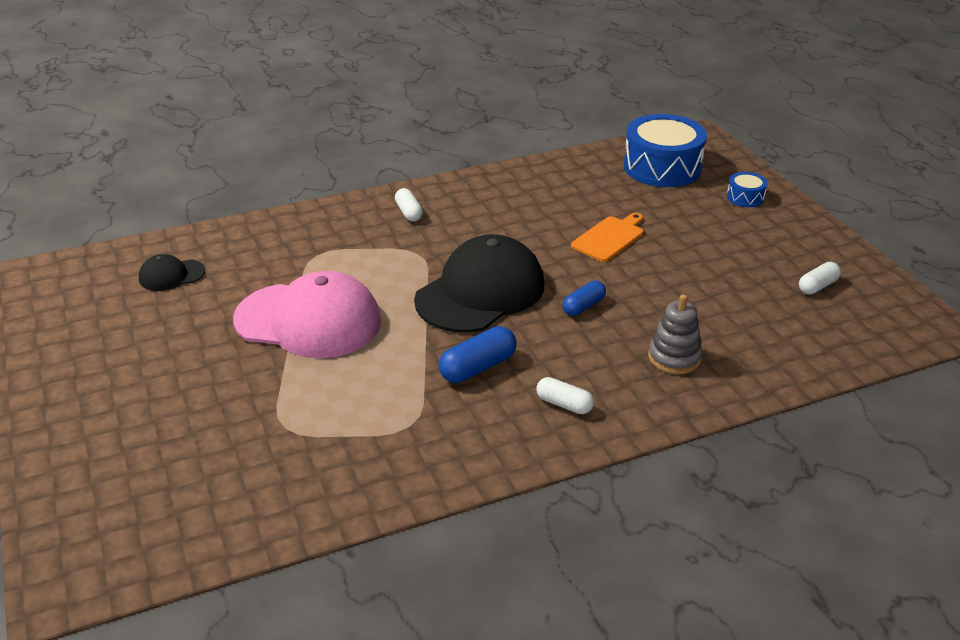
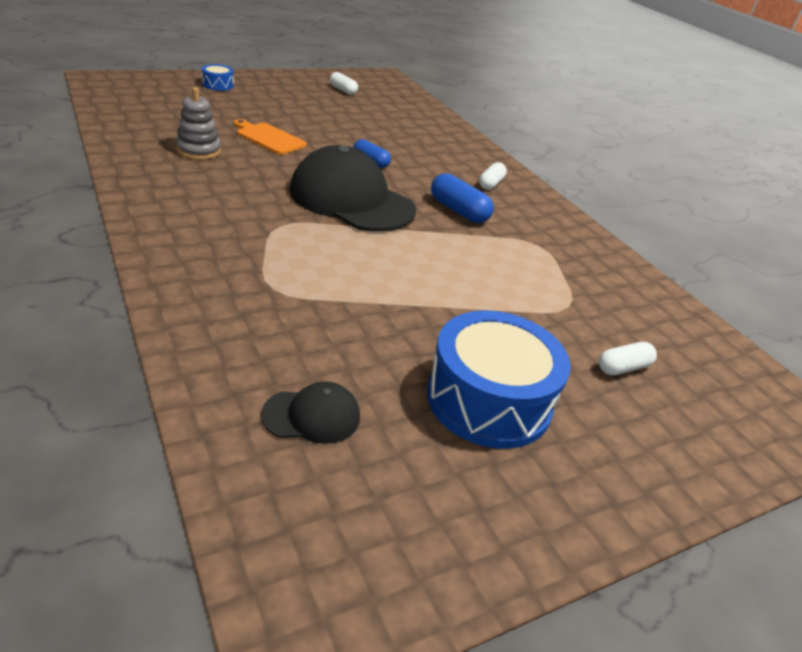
camera: 100 degrees left, 0 degrees up
black cap [139,254,205,291] -> black cap turned 75 degrees counterclockwise [261,381,360,444]
pink cap [233,271,381,358] -> none
white capsule [395,188,423,222] -> white capsule moved to [599,342,657,375]
blue drum [624,114,707,187] -> blue drum moved to [427,310,571,449]
grey stacking toy [648,294,703,374] -> grey stacking toy moved to [176,87,221,160]

